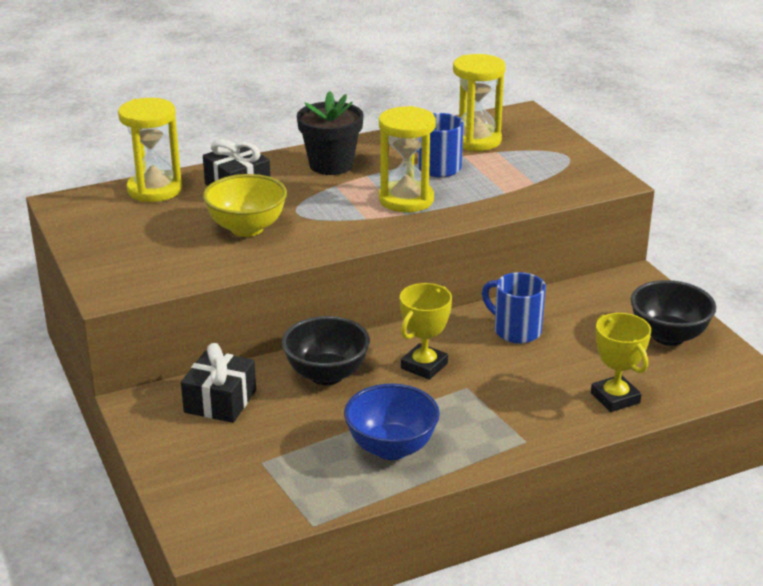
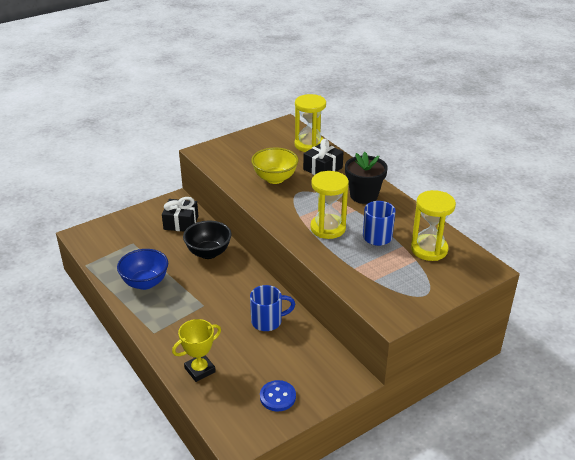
camera: 80 degrees right, 5 degrees up
yellow trophy [400,283,452,380] -> none
blue mug [482,272,546,344] -> blue mug turned 45 degrees clockwise [250,285,295,331]
black bowl [631,280,716,346] -> blue button [260,380,296,411]

